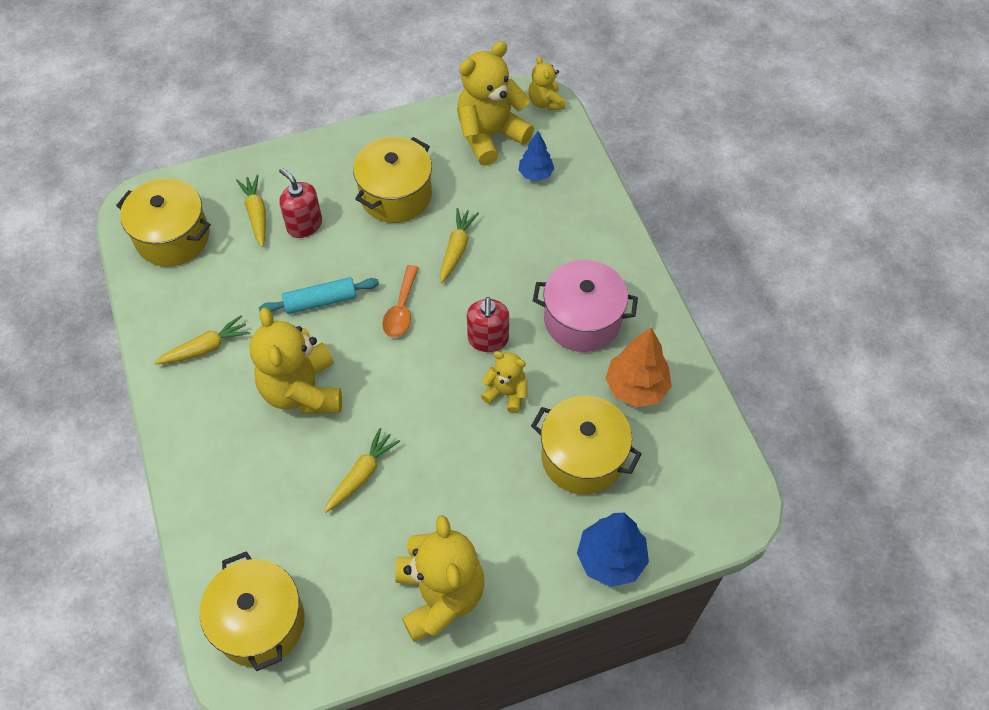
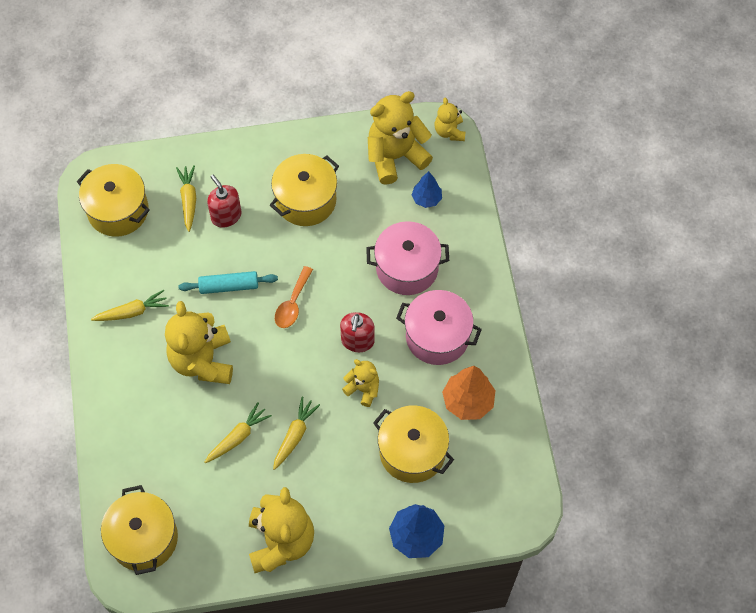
camera: 10 degrees right, 5 degrees up
yellow carrot [440,208,479,283] -> yellow carrot moved to [273,397,320,470]
none -> pink pot [366,221,449,295]

